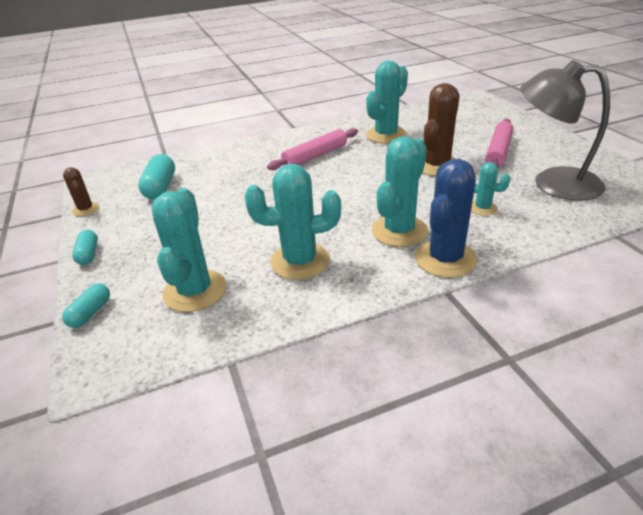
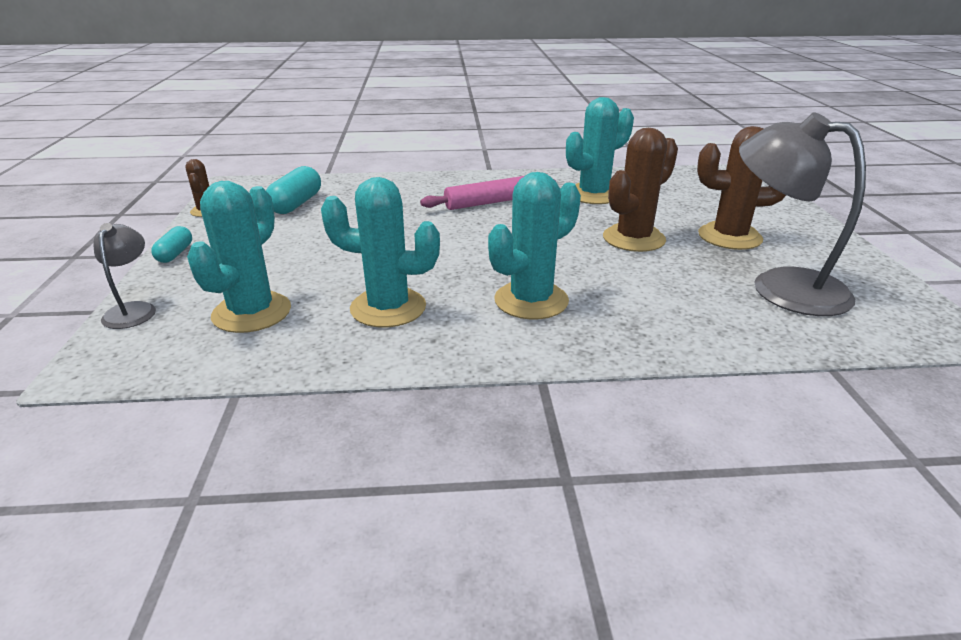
camera: 15 degrees right, 5 degrees down
turquoise capsule [62,283,110,328] -> grey lamp [93,223,156,329]
blue cactus [415,159,478,278] -> none
turquoise cactus [471,162,511,216] -> none
pink rolling pin [485,119,513,167] -> brown cactus [697,126,786,250]

